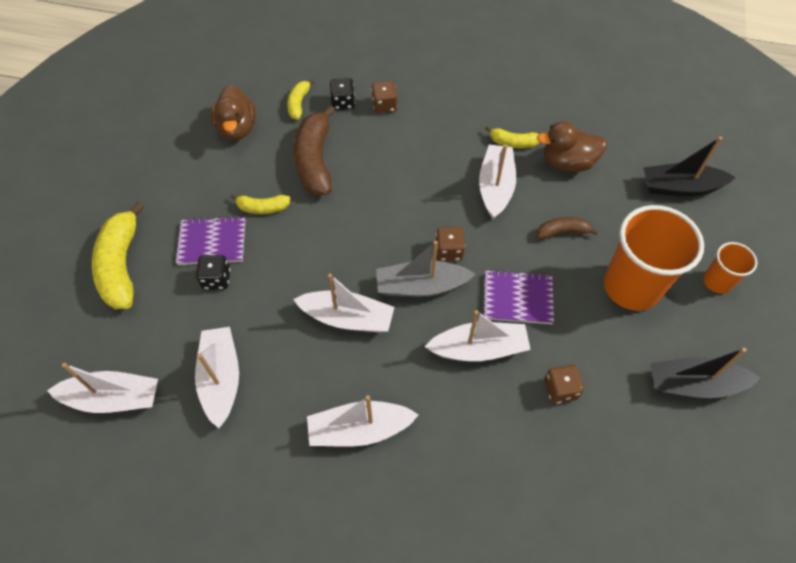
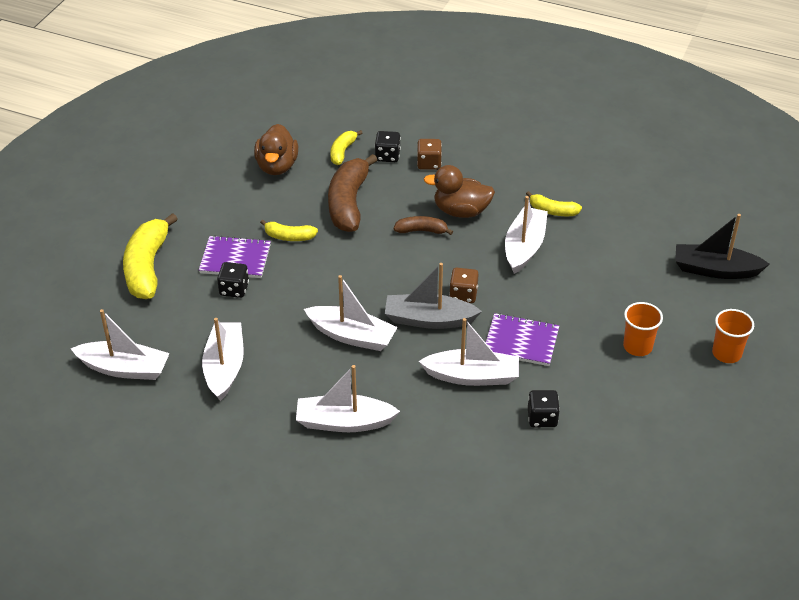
camera: 10 degrees right, 15 degrees down
brown duck [537,121,607,172] -> brown duck moved to [424,165,495,218]
brown banana [537,217,598,239] -> brown banana moved to [394,216,453,235]
brown dice [544,365,584,404] -> black dice [528,390,560,427]
orange cup [604,205,704,311] -> orange cup [623,302,663,356], size x0.51
black boat [650,348,760,398] -> none

